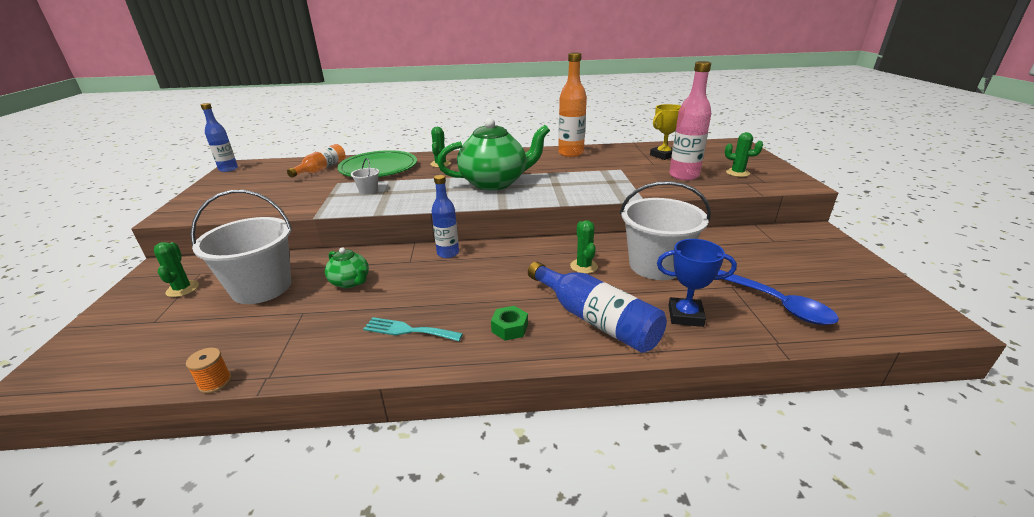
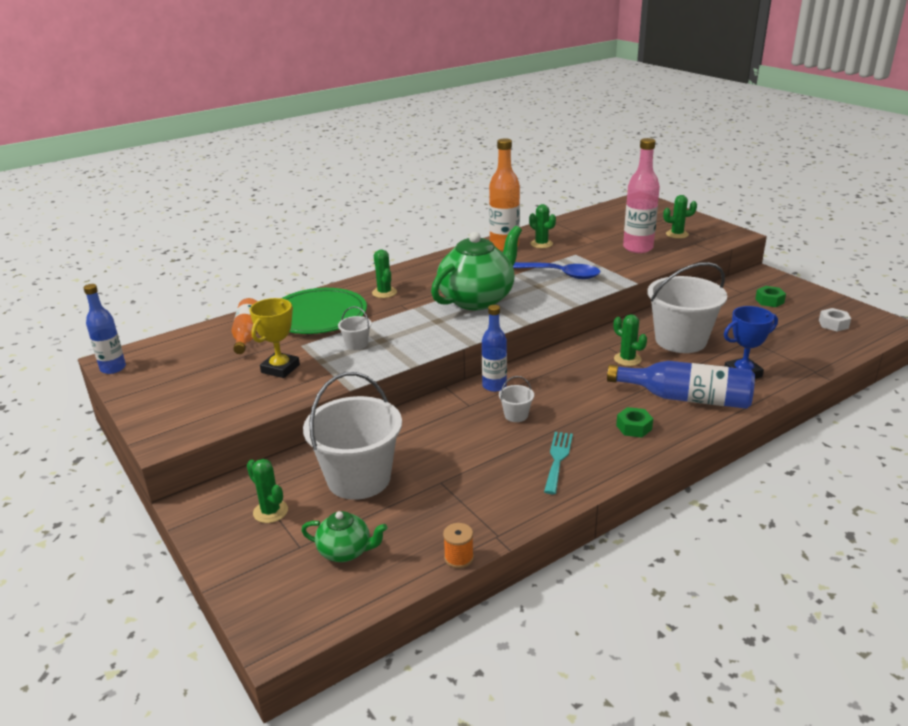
camera: 30 degrees left, 0 degrees up
green teapot [325,247,369,288] -> green teapot moved to [301,511,387,562]
turquoise fork [363,317,463,341] -> turquoise fork turned 120 degrees clockwise [544,432,573,494]
yellow trophy [650,104,681,160] -> yellow trophy moved to [250,298,300,378]
blue spoon [717,270,839,325] -> blue spoon moved to [513,262,600,279]
none -> white bucket [499,376,534,422]
none -> green cactus [529,204,556,248]
none -> green nut [755,286,786,307]
none -> white nut [819,308,851,332]

